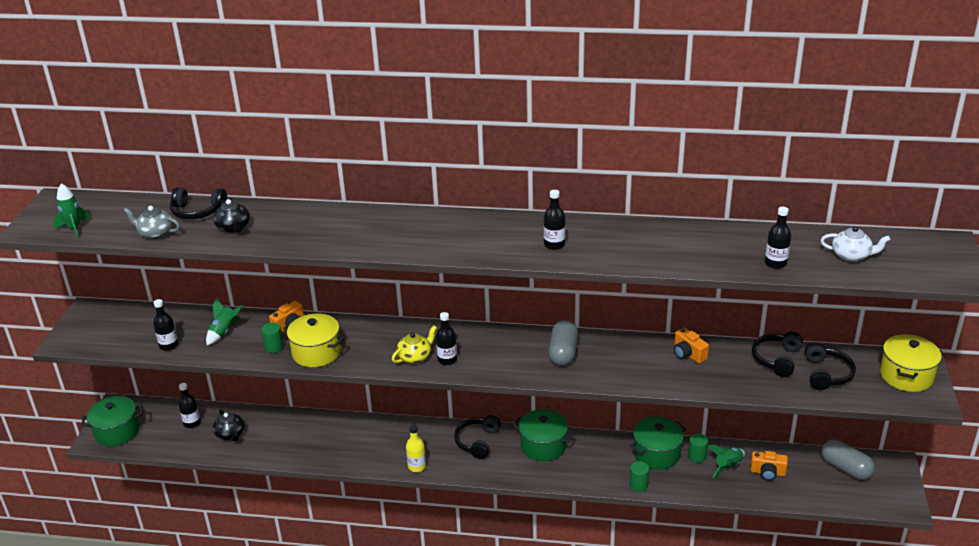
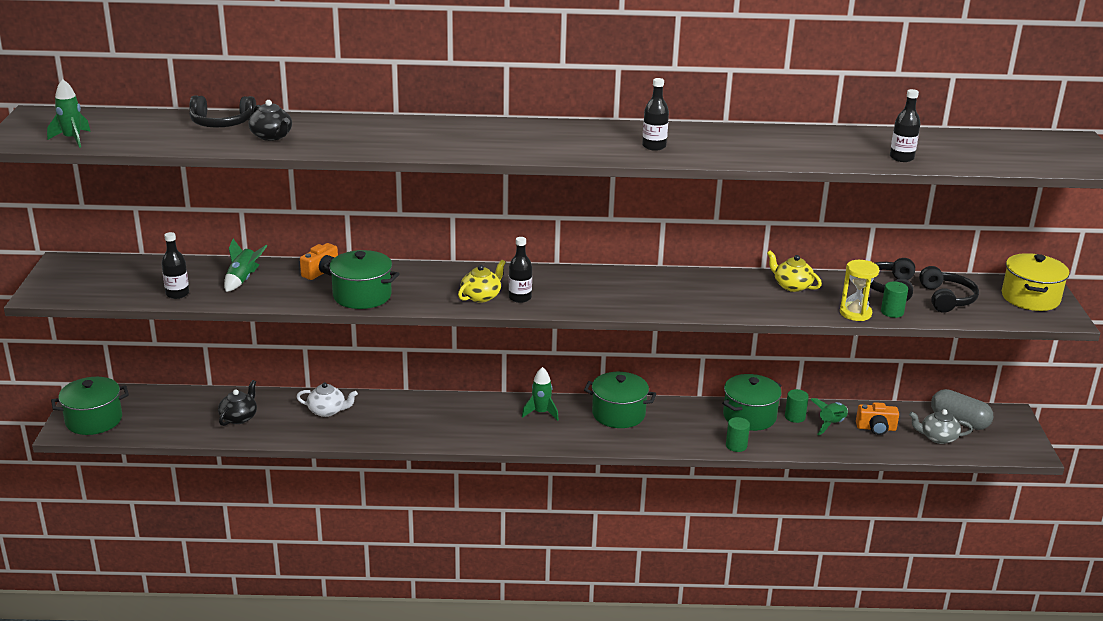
camera: 10 degrees left, 5 degrees down
grey teapot [124,206,180,239] -> grey teapot moved to [909,409,973,444]
black bottle [178,383,201,428] -> none
black teapot [213,409,244,442] -> black teapot turned 120 degrees counterclockwise [218,380,257,426]
green cylinder [261,323,284,353] -> green cylinder moved to [881,281,908,318]
yellow pot [283,314,344,367] -> green pot [323,250,400,309]
yellow bottle [406,425,426,472] -> none
black headphones [454,415,501,459] -> green rocket [522,367,559,421]
grey capsule [548,320,578,366] -> none
orange camera [674,328,709,364] -> yellow teapot [767,250,822,292]
white teapot [820,226,890,262] -> white teapot moved to [297,382,358,417]
none -> yellow hourglass [840,260,879,321]

